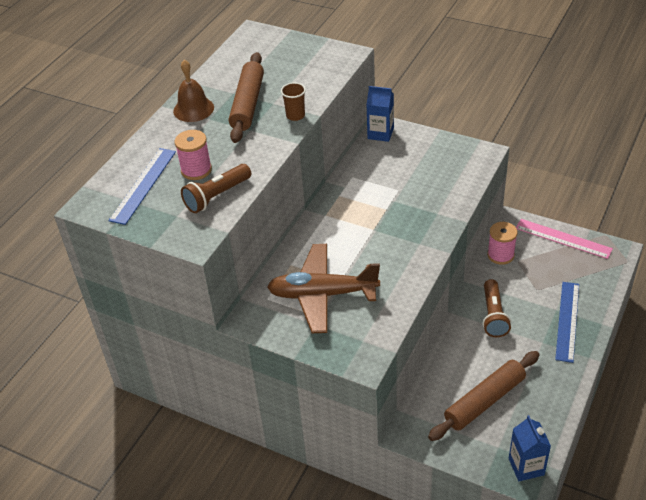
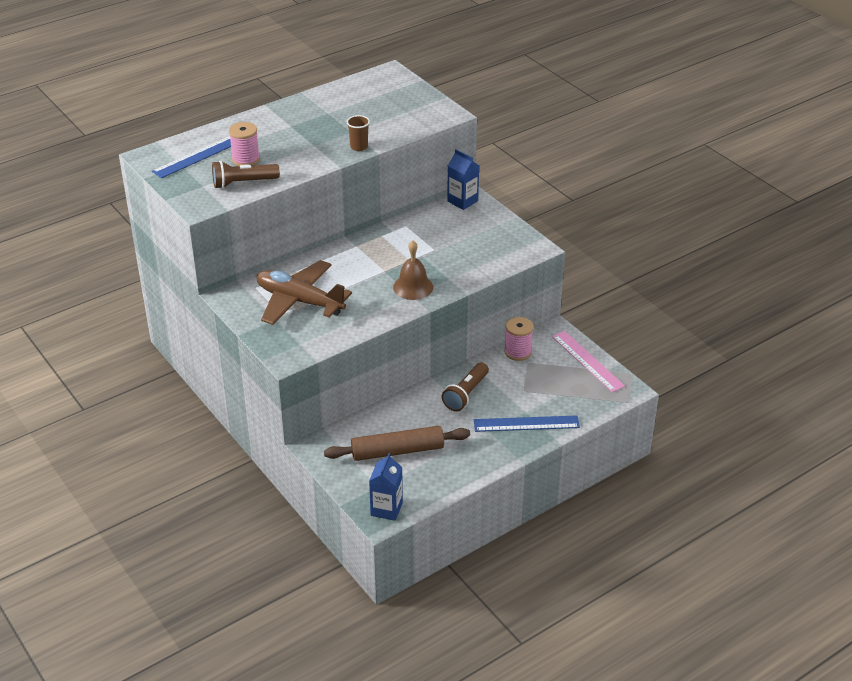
camera: 25 degrees right, 5 degrees down
brown bell [173,60,214,122] -> brown bell moved to [393,241,433,300]
brown rolling pin [229,52,264,143] -> none
blue ruler [555,282,579,363] -> blue ruler turned 45 degrees clockwise [474,415,580,432]

